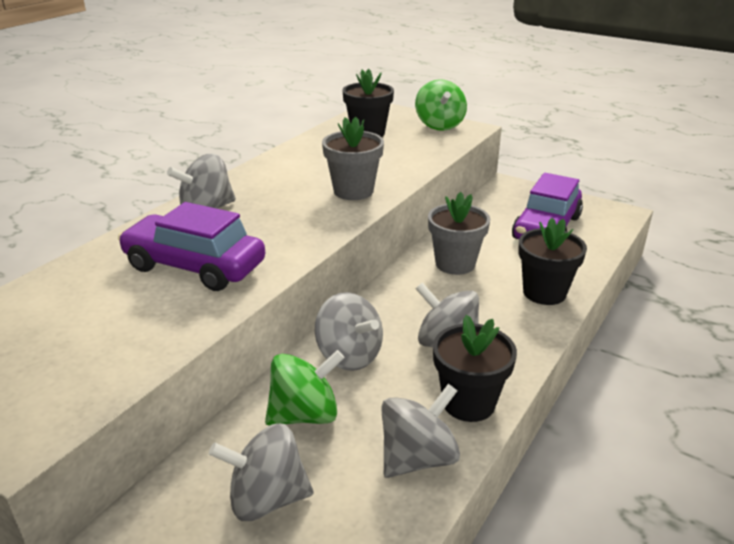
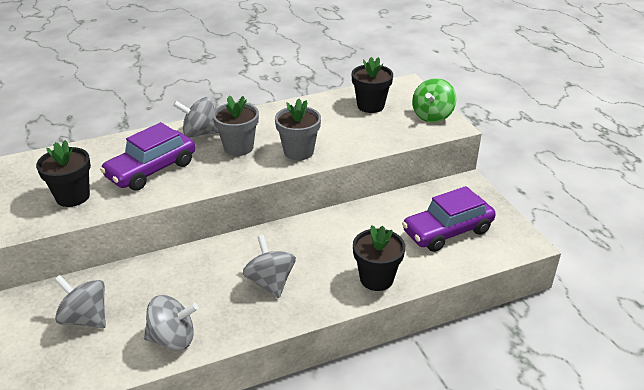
camera: 35 degrees right, 5 degrees up
purple car [118,202,265,291] -> purple car turned 105 degrees counterclockwise [100,122,195,191]
green spinning top [265,350,345,426] -> none
grey spinning top [315,292,383,371] -> none
grey flower pot [428,192,490,275] -> grey flower pot moved to [213,96,259,156]
black flower pot [433,315,517,422] -> black flower pot moved to [36,140,91,207]

